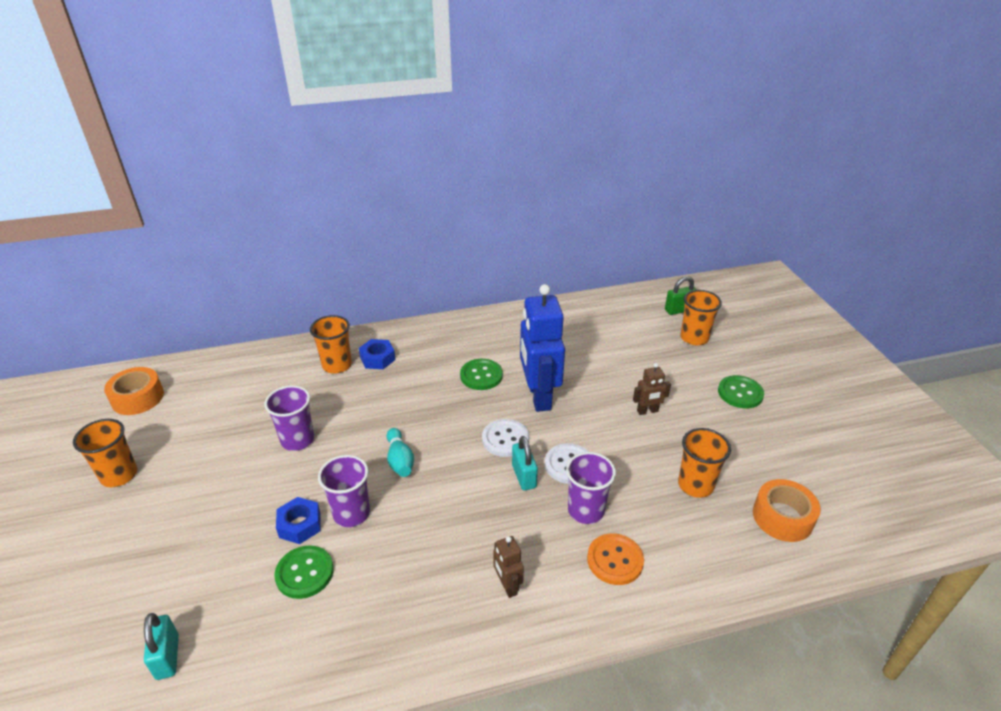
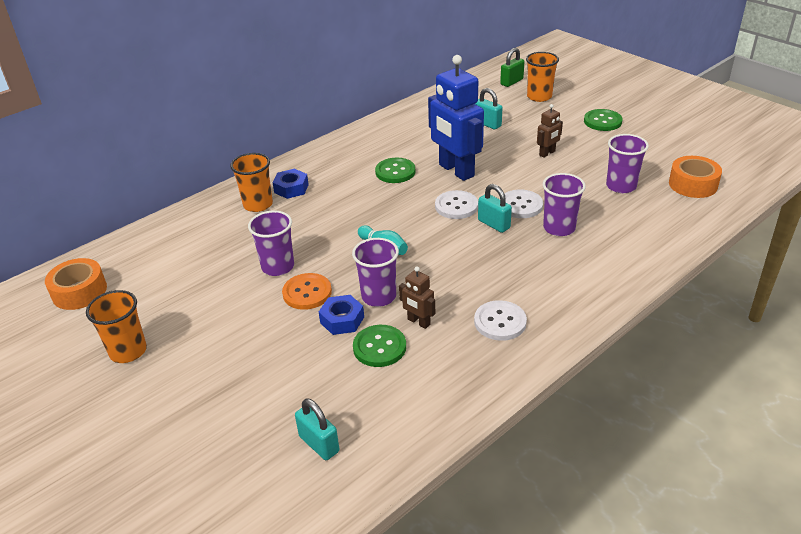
camera: 25 degrees left, 0 degrees up
brown robot [493,536,524,598] -> brown robot moved to [399,266,435,329]
orange button [587,533,644,585] -> orange button moved to [282,273,332,310]
orange cup [678,428,731,498] -> purple cup [606,134,649,193]
none -> white button [474,300,527,341]
none -> turquoise padlock [476,88,503,129]

